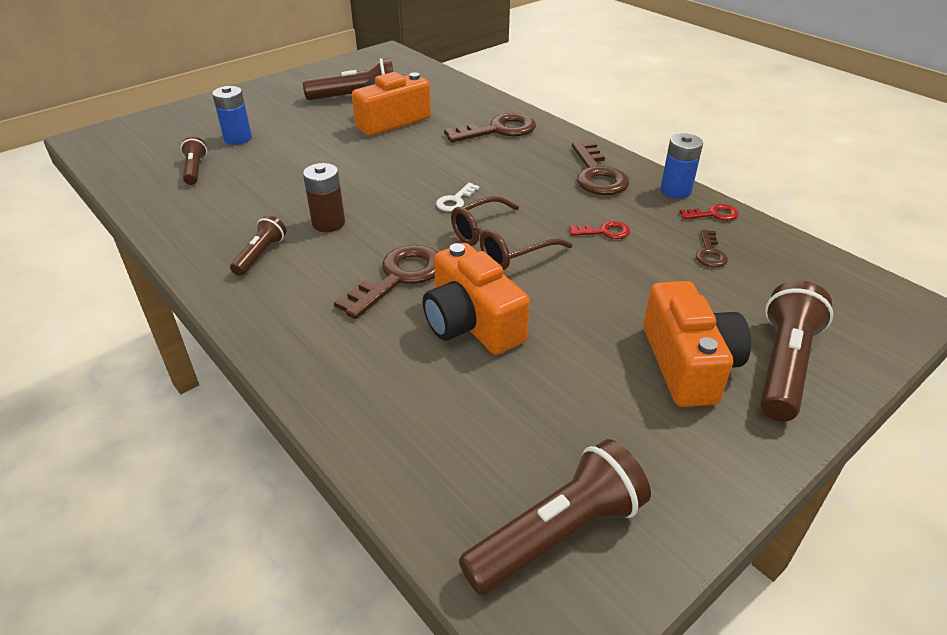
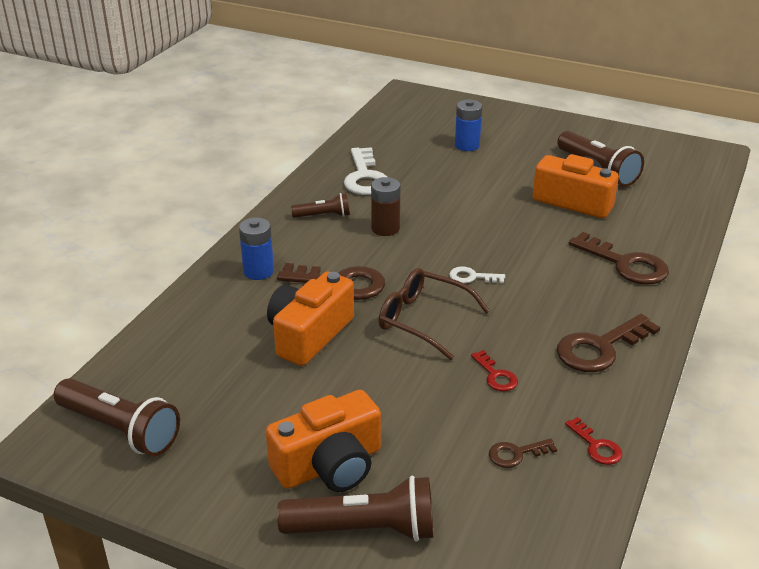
camera: 65 degrees right, 5 degrees down
brown flashlight [181,136,207,185] -> none
blue battery [660,133,703,199] -> blue battery moved to [239,218,274,280]
none -> white key [344,147,387,195]

